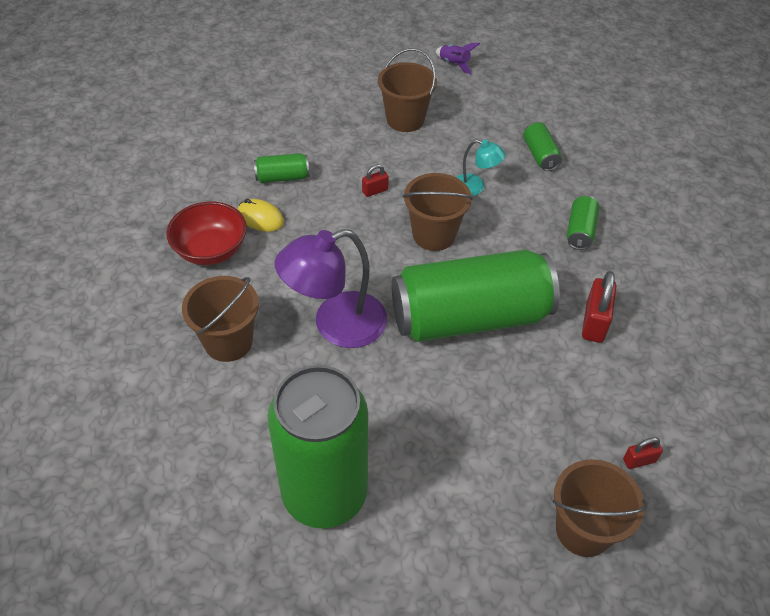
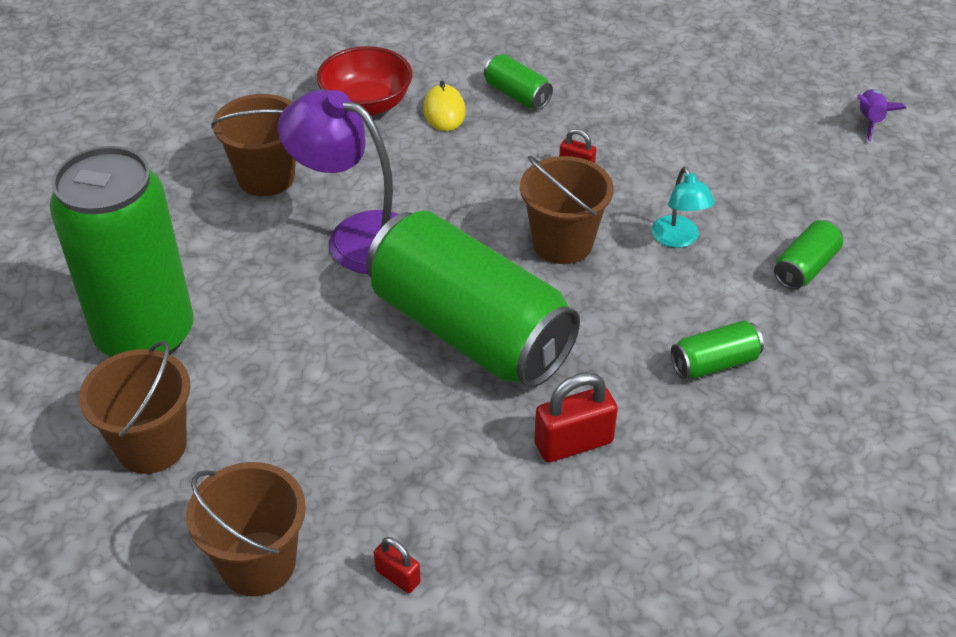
camera: 55 degrees right, 5 degrees down
brown bucket [378,48,437,132] -> brown bucket moved to [79,341,191,474]

